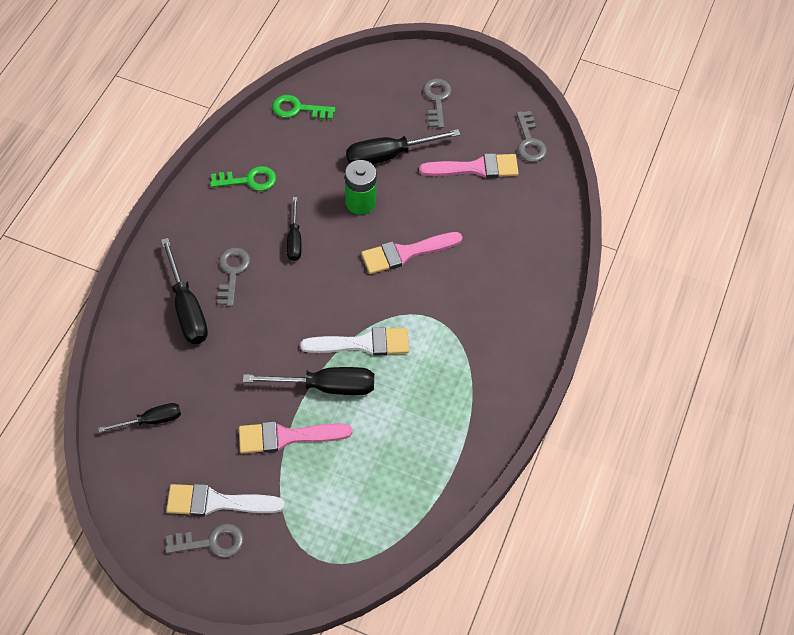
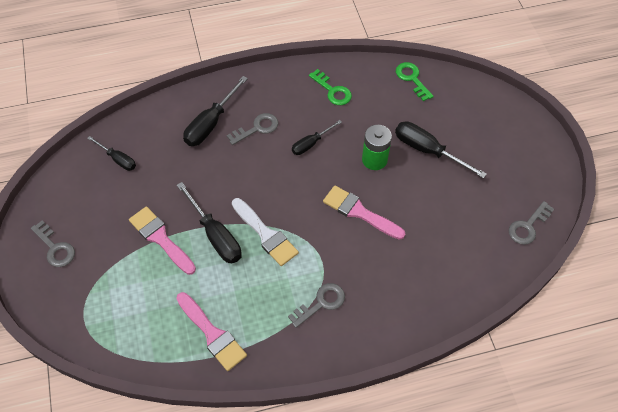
camera: 55 degrees right, 0 degrees up
white brush [166,484,285,516] -> none
pink brush [419,153,519,178] -> pink brush moved to [176,292,247,371]
grey key [423,78,452,128] -> grey key moved to [288,283,345,328]

